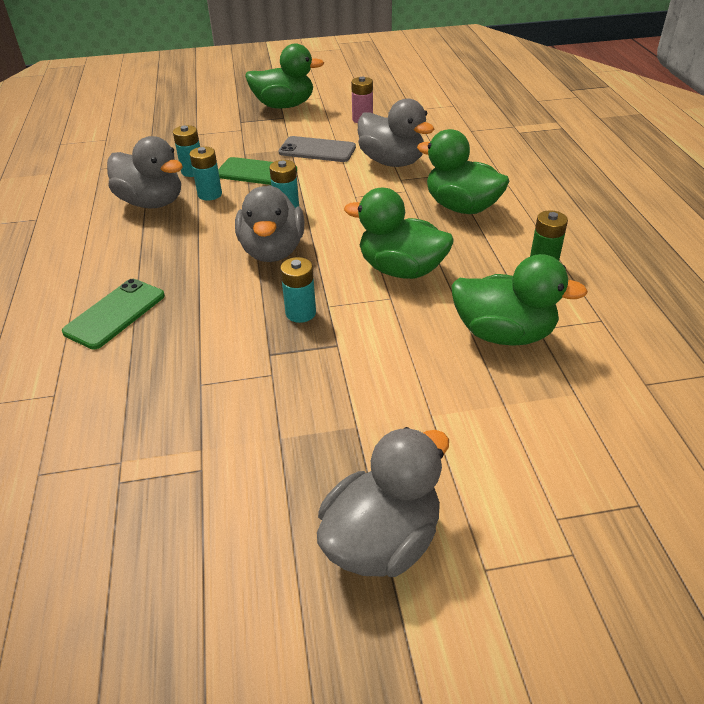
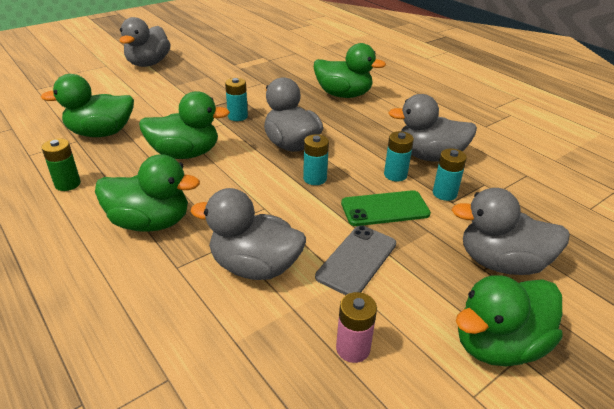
camera: 150 degrees right, 5 degrees down
green phone [62,279,165,349] -> green duck [314,43,386,98]
grey phone [279,136,356,162] -> grey phone turned 45 degrees counterclockwise [315,226,396,295]
none -> grey duck [452,188,570,275]

